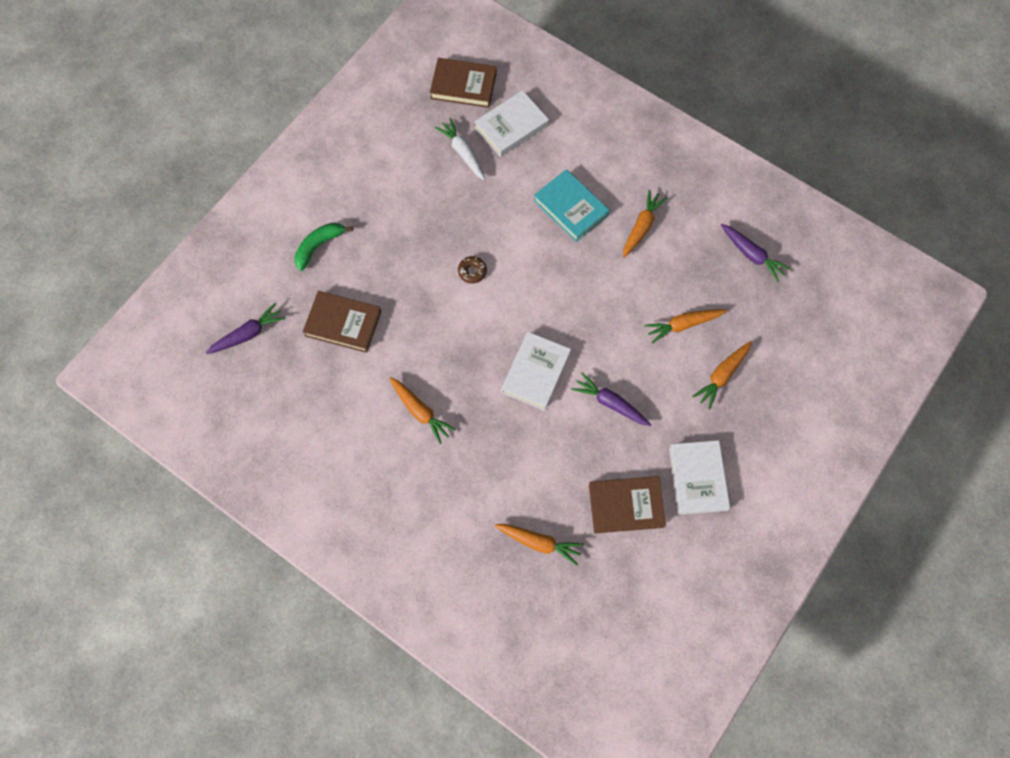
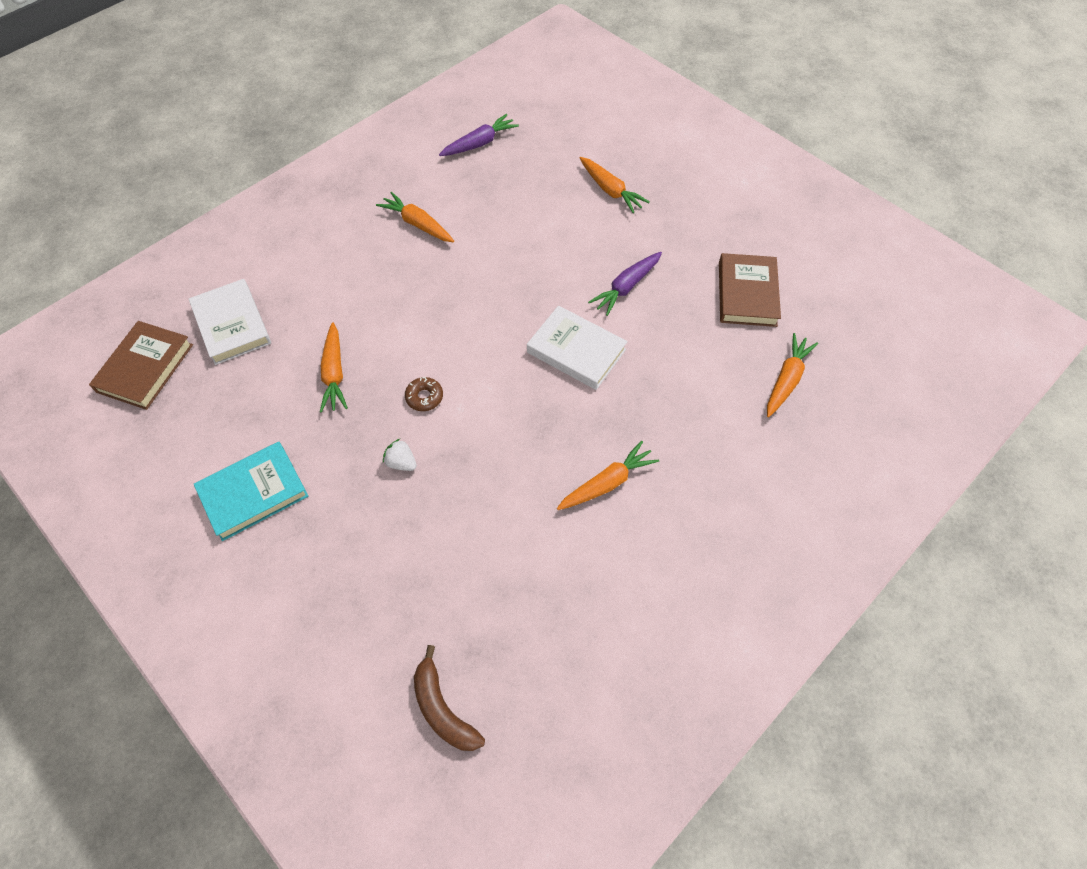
camera: 80 degrees left, 10 degrees down
purple carrot [206,303,286,354] -> brown banana [414,645,485,751]
green banana [294,223,353,271] -> none
brown book [303,291,381,353] -> none
white carrot [435,118,485,180] -> none
turquoise book [534,169,610,242] -> turquoise book moved to [194,442,308,541]
orange carrot [645,309,727,344] -> orange carrot moved to [320,322,348,413]
white book [669,440,730,515] -> none
none -> white strawberry [383,439,417,471]

